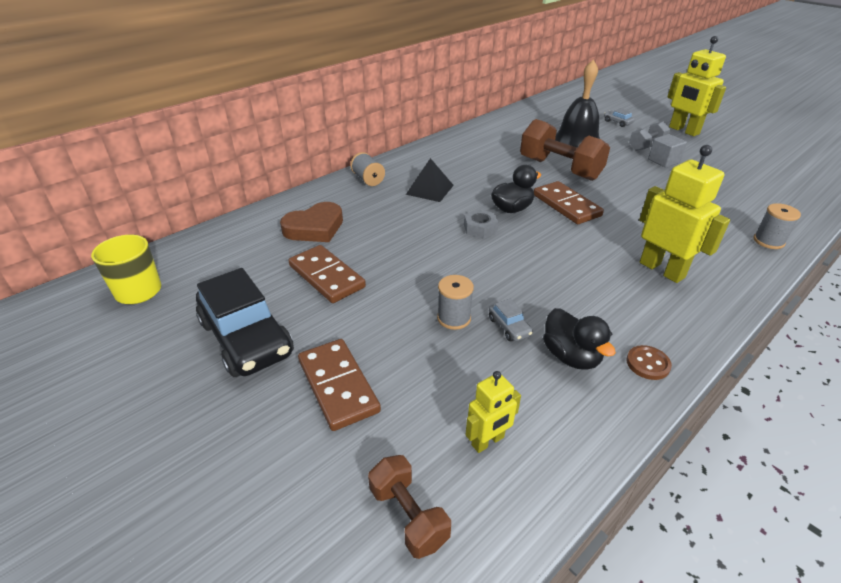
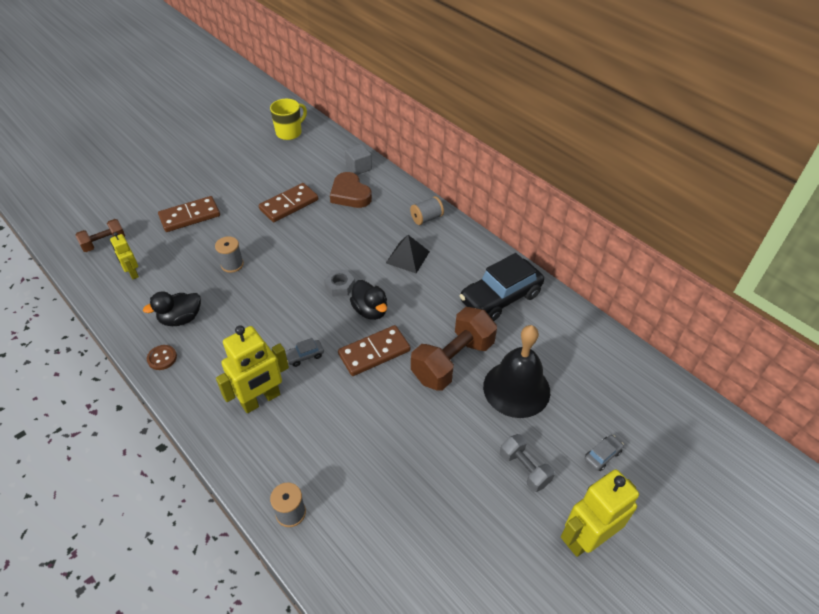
camera: 90 degrees right, 10 degrees up
black car [196,268,294,377] -> black car moved to [460,253,544,321]
grey car [489,299,533,341] -> grey car moved to [285,338,324,367]
grey cube [648,134,687,167] -> grey cube moved to [345,144,372,175]

